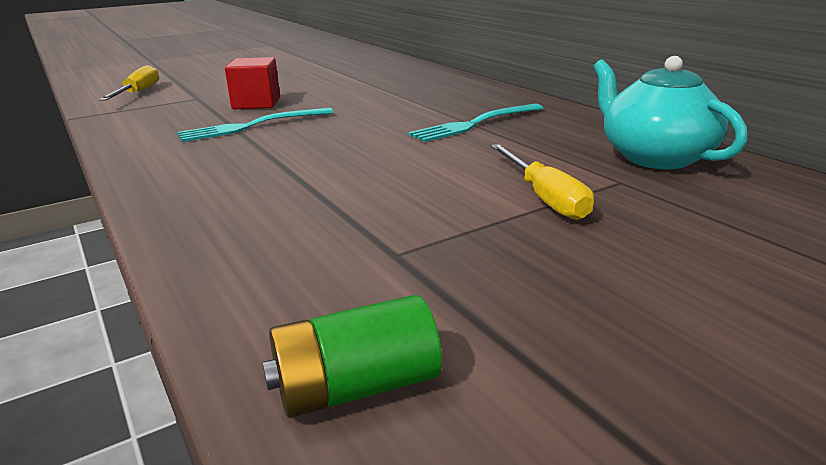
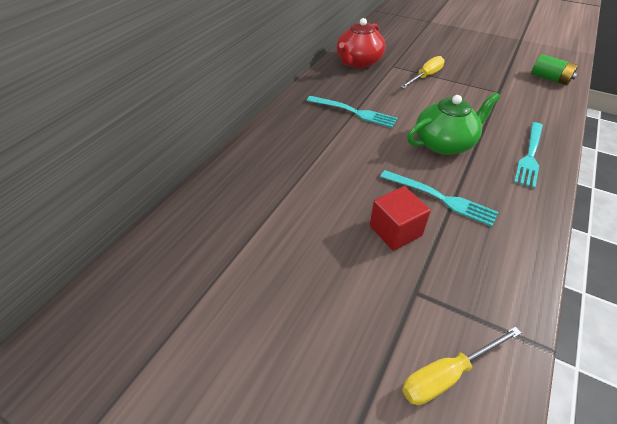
camera: 120 degrees left, 20 degrees up
turquoise teapot [593,56,748,169] -> red teapot [337,18,386,68]
none -> green teapot [407,92,500,155]
none -> turquoise fork [514,122,543,188]

